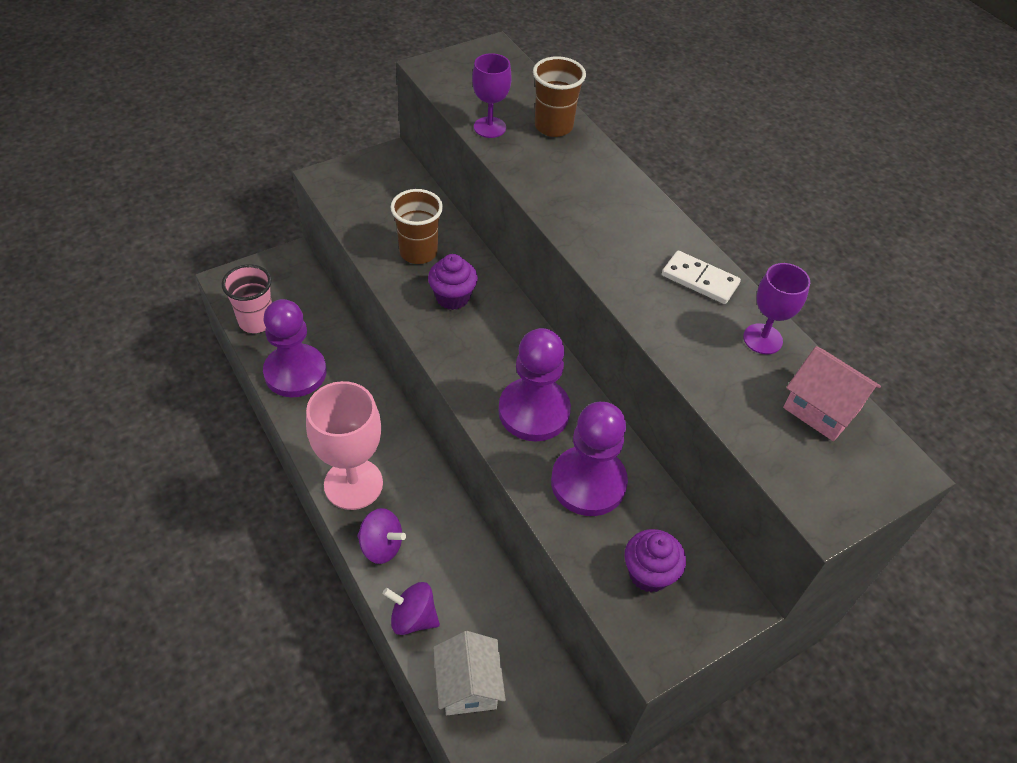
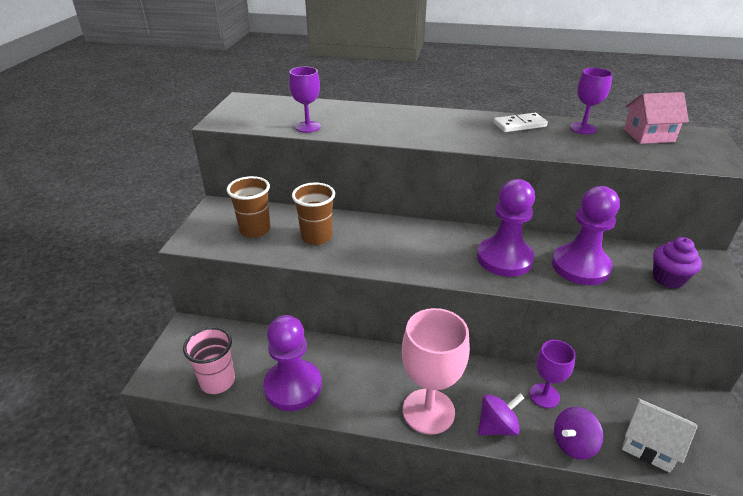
camera: 45 degrees left, 15 degrees down
purple cupcake [428,254,478,310] -> none
brown cup [533,56,586,137] -> brown cup moved to [227,176,271,238]
none -> purple goblet [530,340,576,408]

